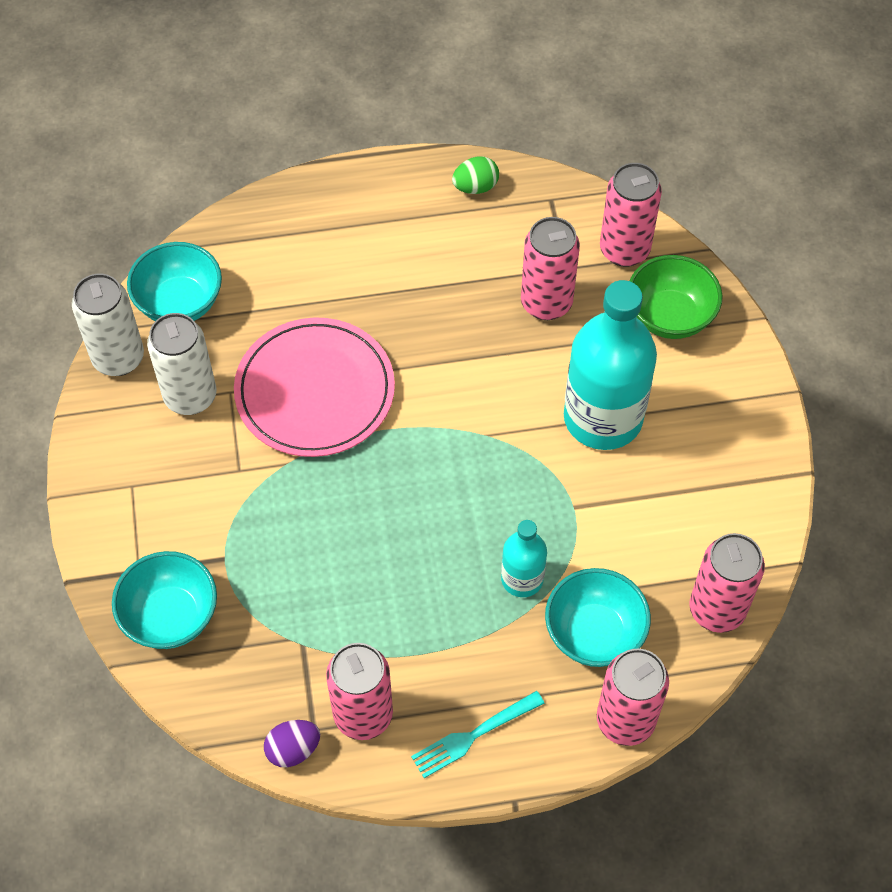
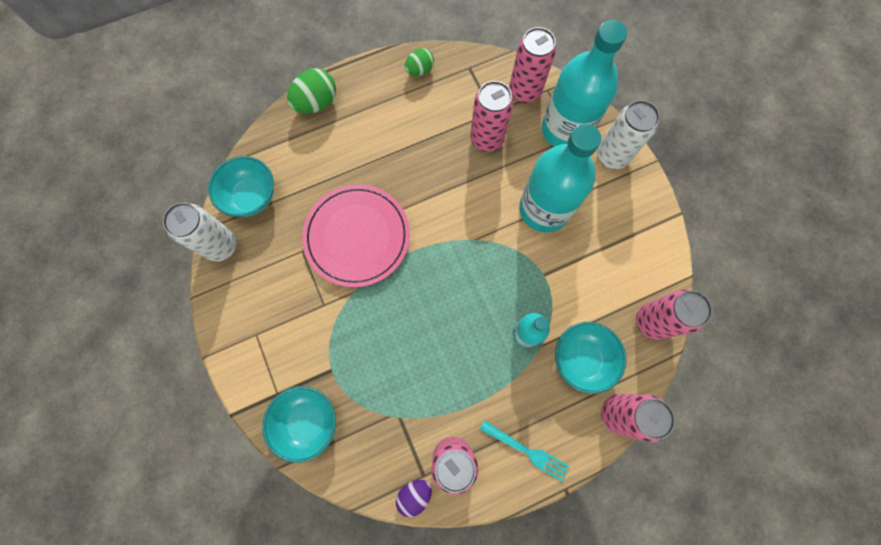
camera: 15 degrees left, 15 degrees up
white can [147,313,217,415] -> white can moved to [597,100,660,169]
turquoise fork [411,691,545,778] -> turquoise fork turned 105 degrees counterclockwise [480,420,570,482]
green bowl [630,255,723,339] -> turquoise bottle [542,20,627,147]
none -> green egg [287,68,336,114]

